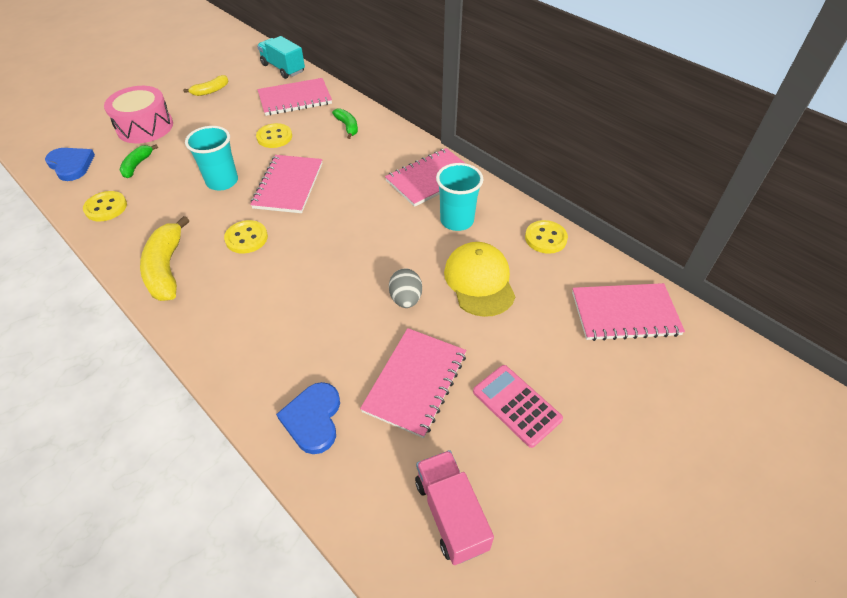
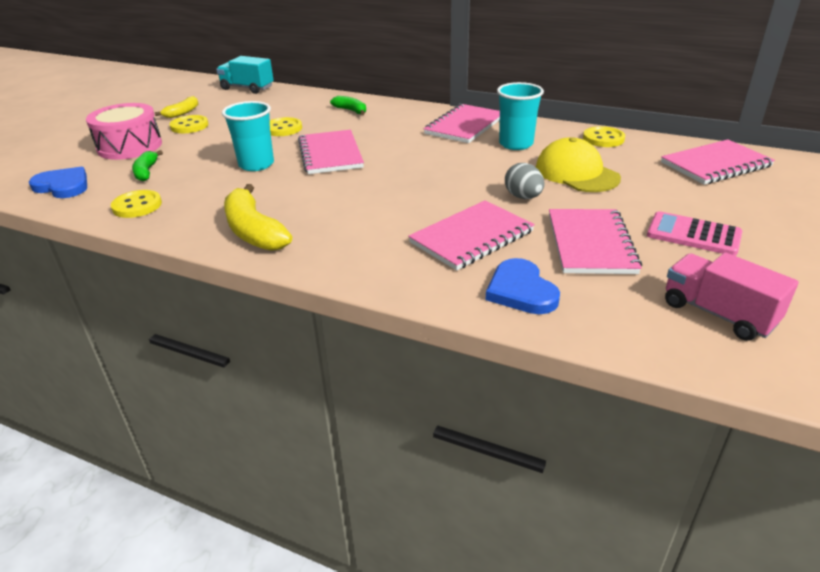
camera: 20 degrees left, 15 degrees down
yellow button [224,220,268,253] -> yellow button moved to [170,115,208,133]
pink notebook [257,78,332,116] -> pink notebook moved to [408,200,535,271]

